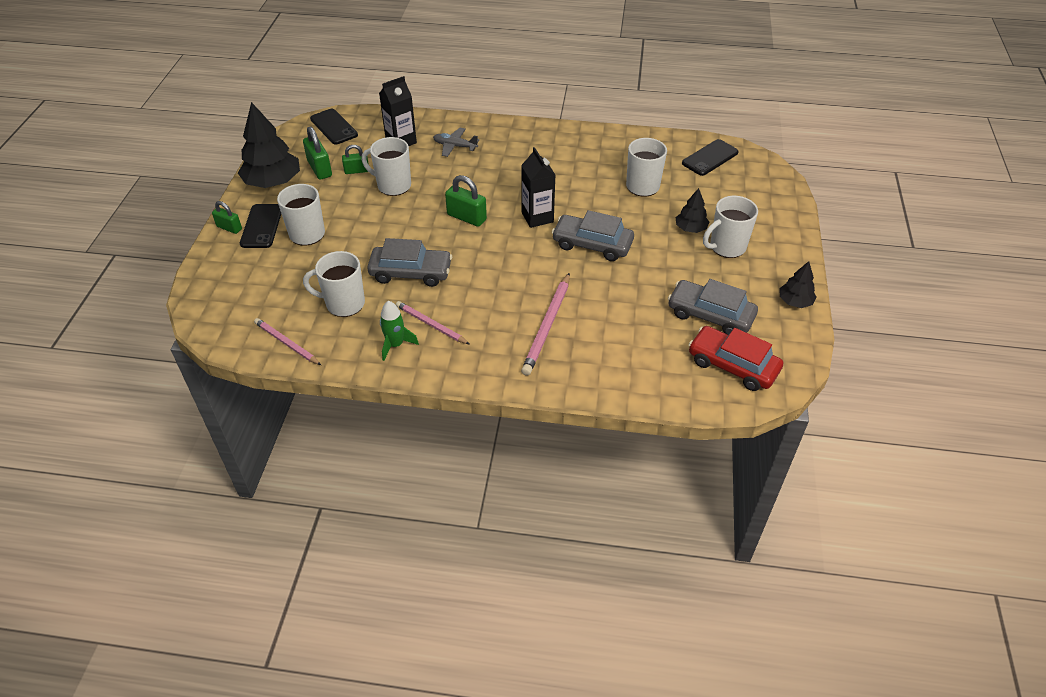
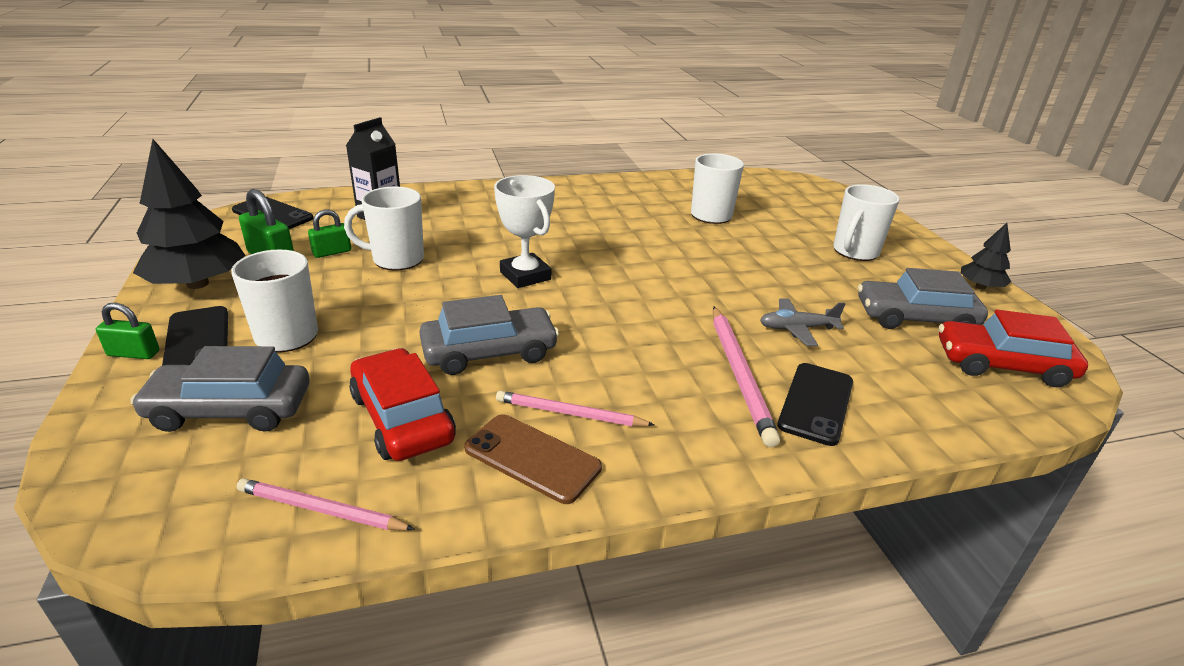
camera: 25 degrees left, 15 degrees down
white mug [303,251,365,317] -> red car [349,348,456,461]
green rocket [380,301,419,361] -> brown phone [464,414,602,504]
grey plane [433,128,479,157] -> grey plane moved to [760,298,845,346]
green padlock [445,175,487,227] -> white trophy [494,175,555,288]
black carton [521,147,555,228] -> none
grey car [552,210,634,261] -> grey car moved to [130,346,310,432]
black tree [676,188,709,233] -> none
black phone [682,139,739,176] -> black phone moved to [777,363,853,446]

